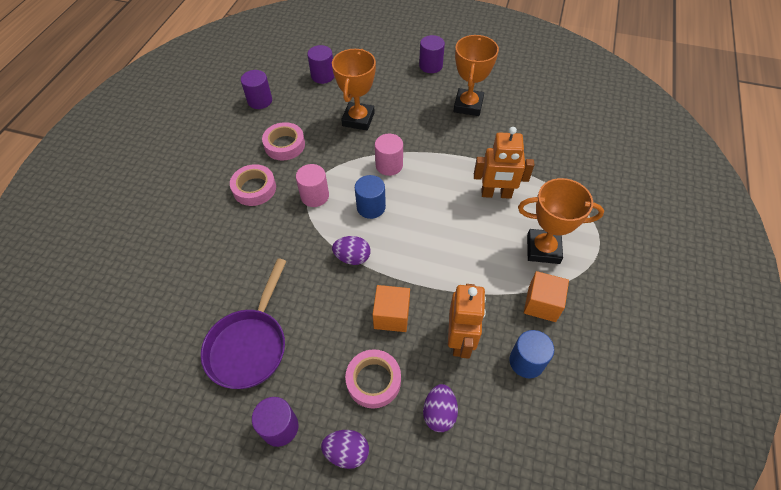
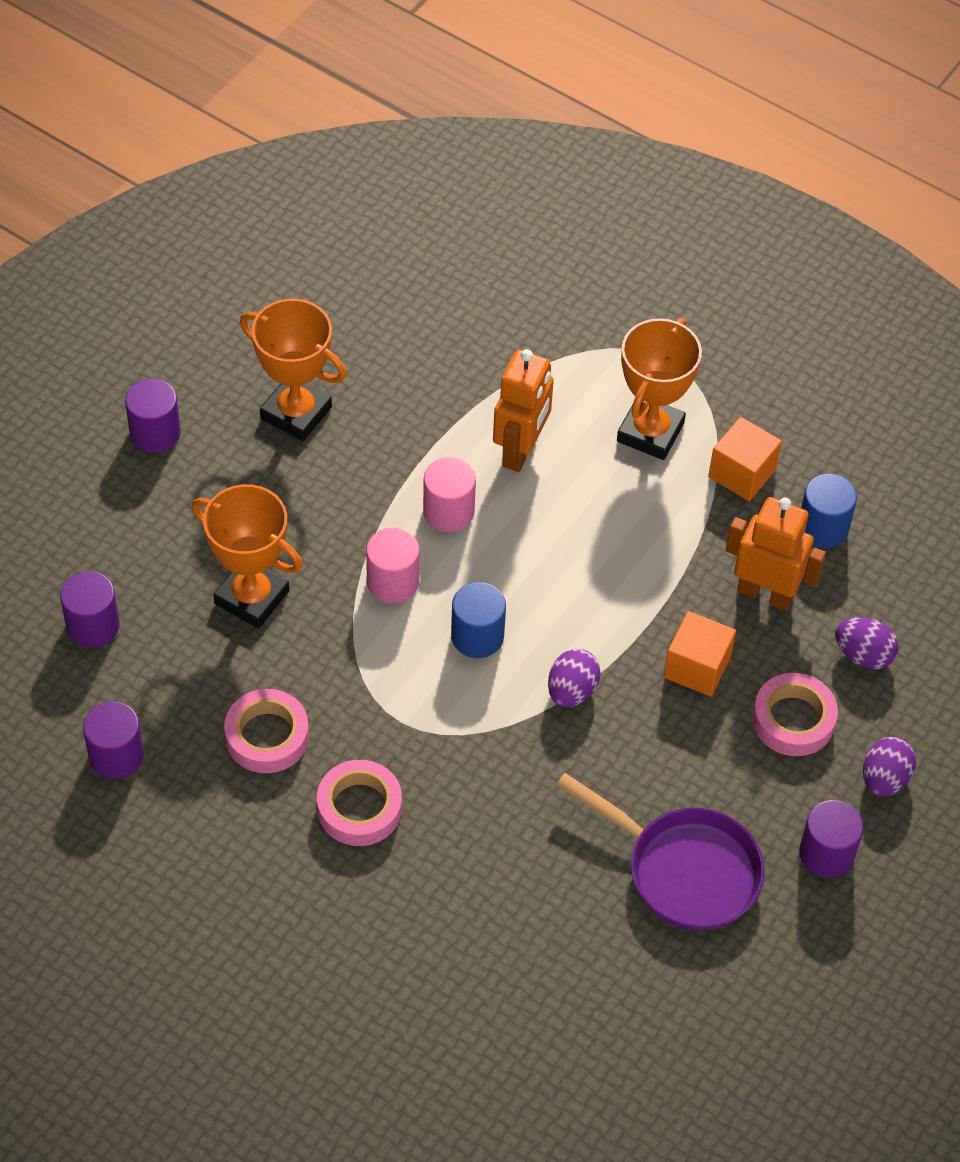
camera: 75 degrees left, 0 degrees up
pink cylinder [296,164,329,207] -> pink cylinder moved to [423,457,476,532]

